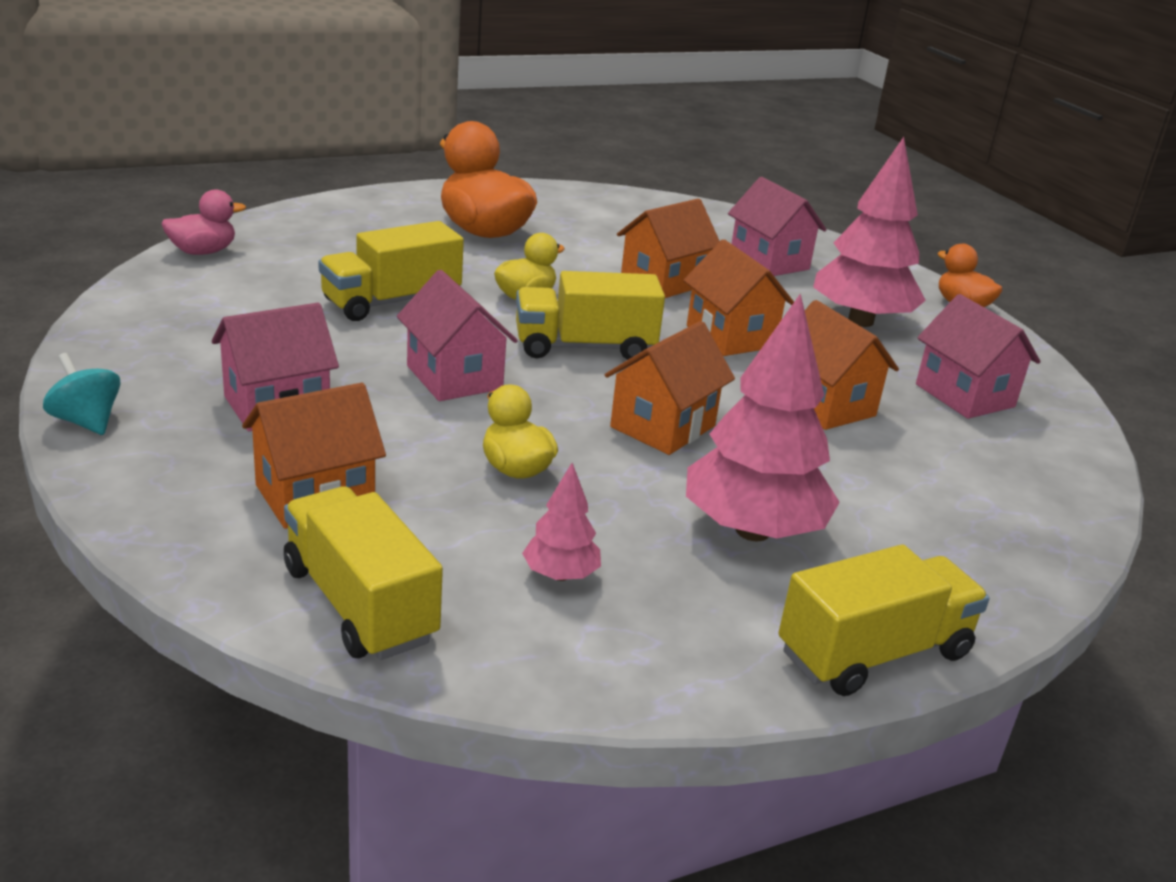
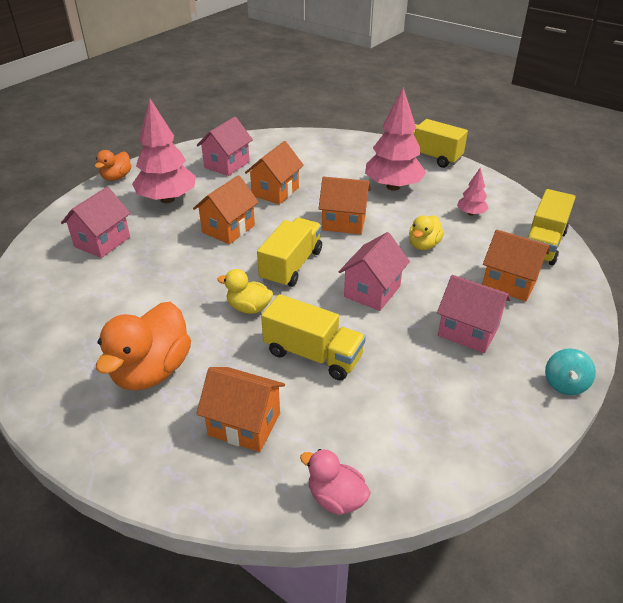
camera: 115 degrees left, 10 degrees up
yellow truck [516,271,665,360] -> yellow truck turned 120 degrees counterclockwise [257,218,322,288]
orange house [617,198,720,298] -> orange house moved to [196,367,285,452]

